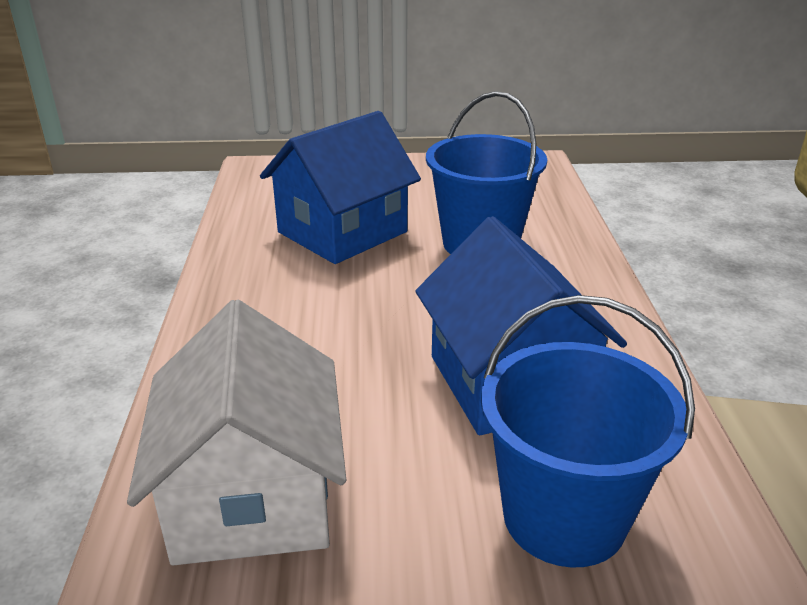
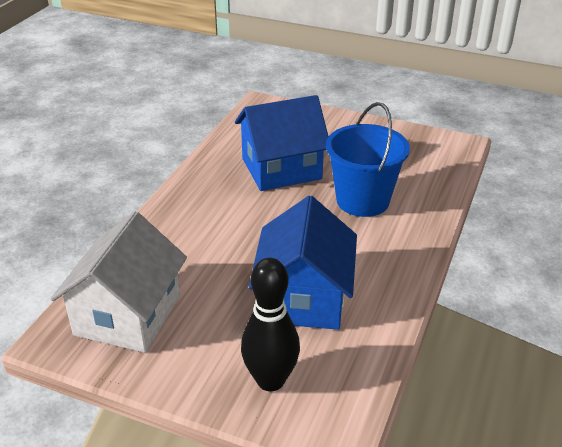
camera: 25 degrees right, 5 degrees up
blue bucket [481,295,695,568] -> black bowling pin [241,258,300,391]

